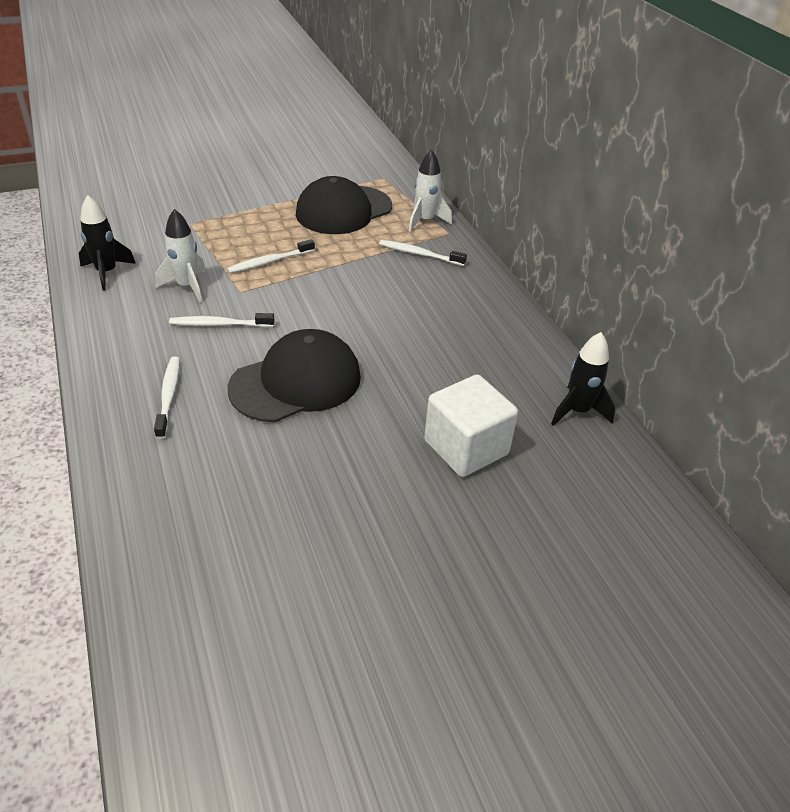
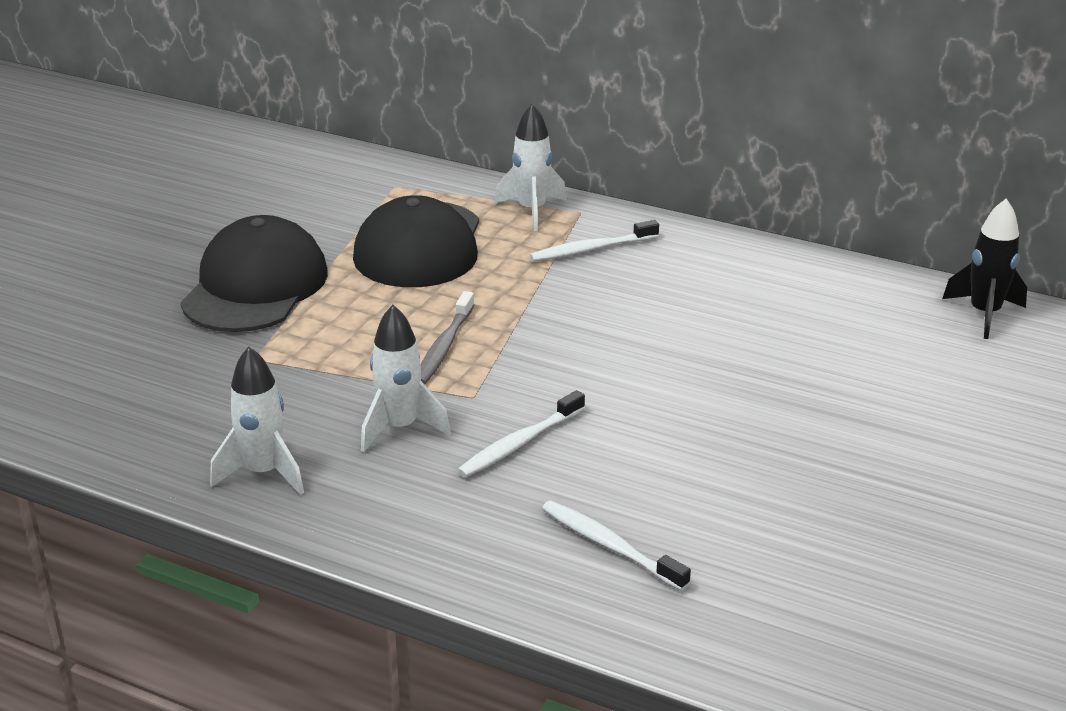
camera: 40 degrees left, 10 degrees down
black rocket [79,195,136,290] -> white rocket [210,346,304,495]
white toothbrush [227,239,315,273] -> grey toothbrush [421,291,475,385]
black cap [228,329,361,422] -> black cap moved to [180,215,328,332]
white cube [424,374,518,477] -> none

